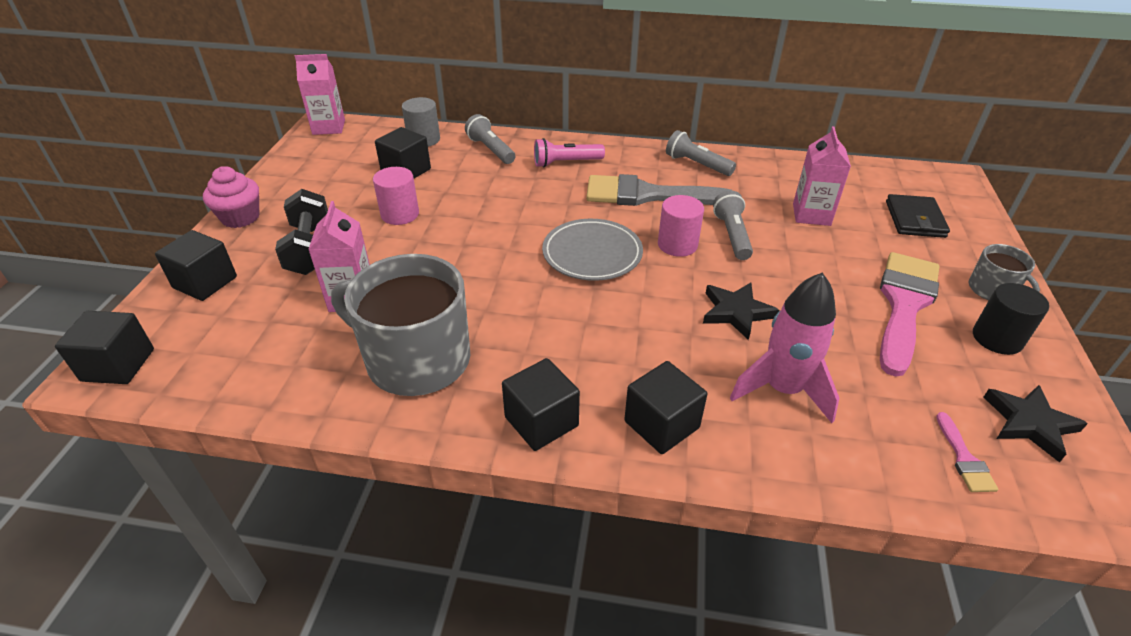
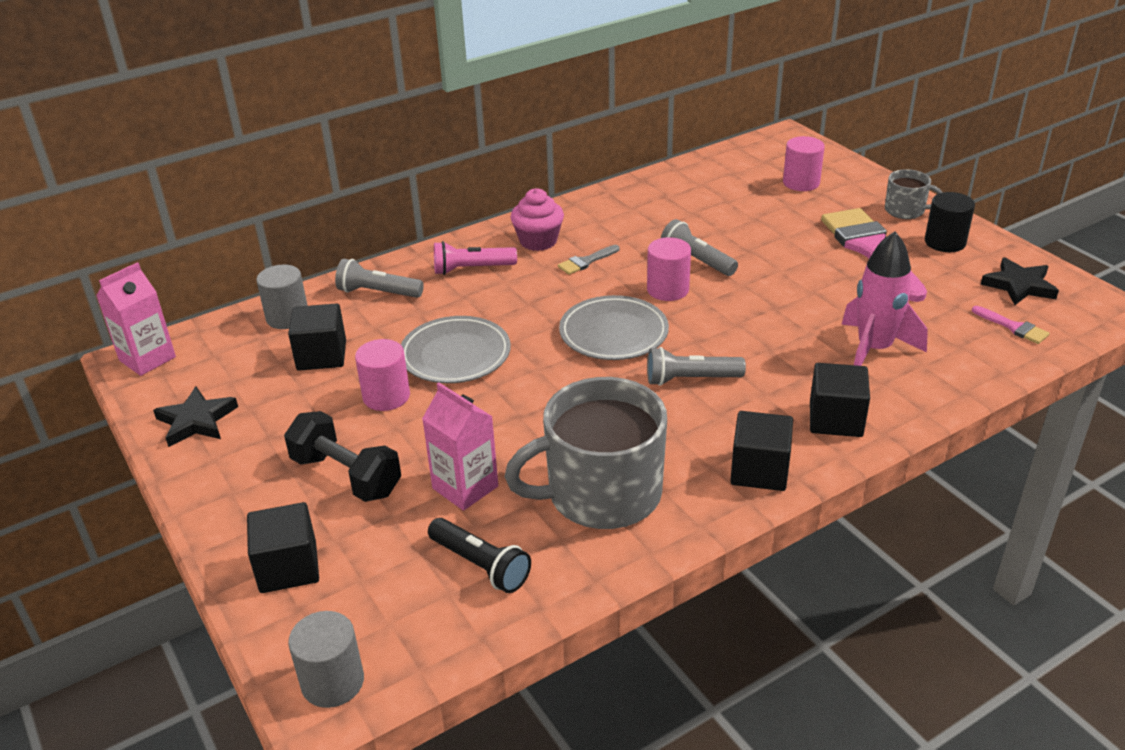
camera: 40 degrees left, 5 degrees down
black cube [55,311,154,384] -> grey cylinder [288,611,364,708]
pink cupcake [203,166,259,228] -> pink cupcake moved to [510,188,564,251]
pink flashlight [534,138,605,167] -> pink flashlight turned 45 degrees clockwise [434,241,517,275]
grey brush [586,174,733,206] -> grey brush [558,245,620,275], size x0.43
grey flashlight [666,130,736,176] -> grey flashlight moved to [647,347,746,386]
black star [703,282,779,340] -> black star moved to [153,387,238,447]
pink carton [793,126,851,226] -> none
black wallet [886,194,950,238] -> pink cylinder [783,136,825,191]
none -> grey plate [401,316,511,383]
none -> black flashlight [428,518,531,593]

